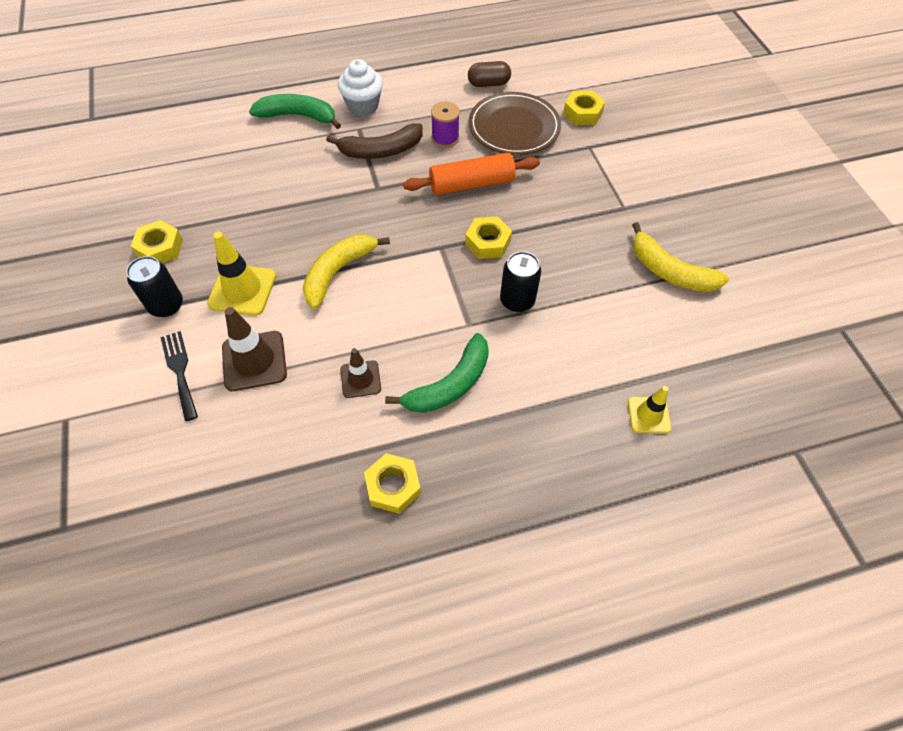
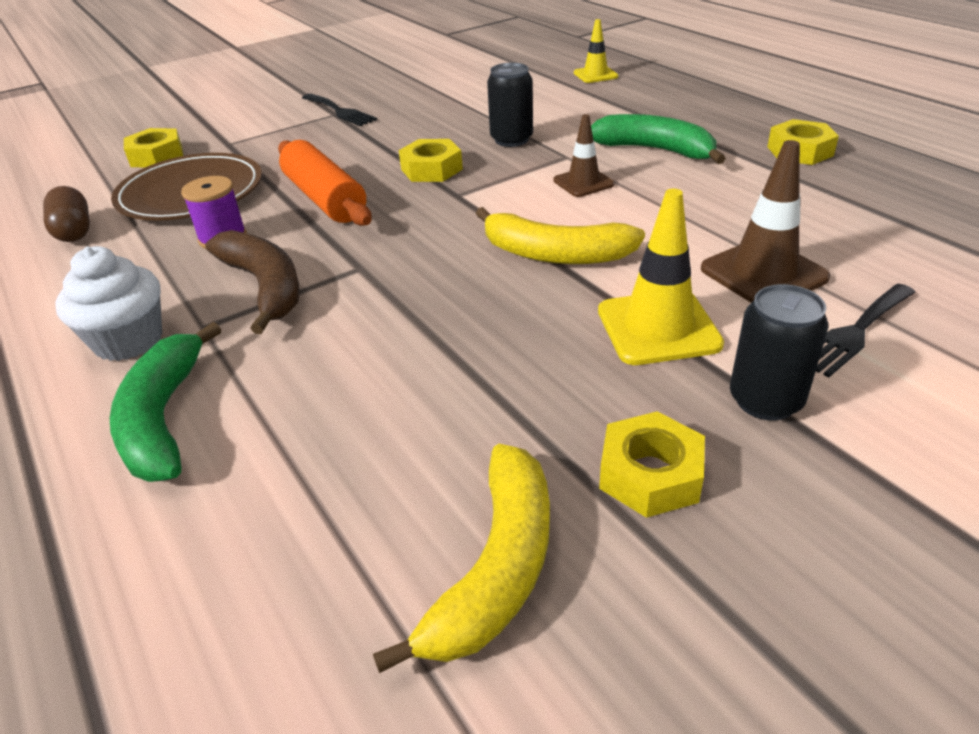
camera: 105 degrees left, 20 degrees down
brown traffic cone [340,348,381,398] -> brown traffic cone moved to [553,114,615,197]
yellow banana [632,222,729,292] -> yellow banana moved to [373,444,550,673]
none -> black fork [302,94,377,126]

